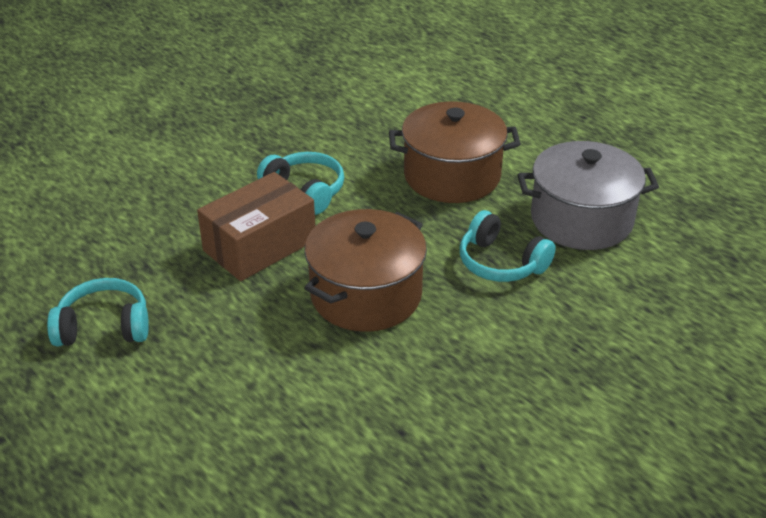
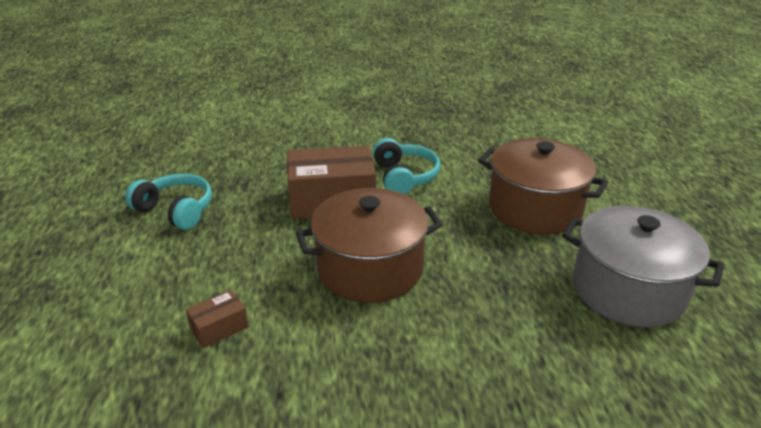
camera: 35 degrees right, 5 degrees down
turquoise headphones [460,210,556,282] -> none
none -> brown box [186,290,249,348]

